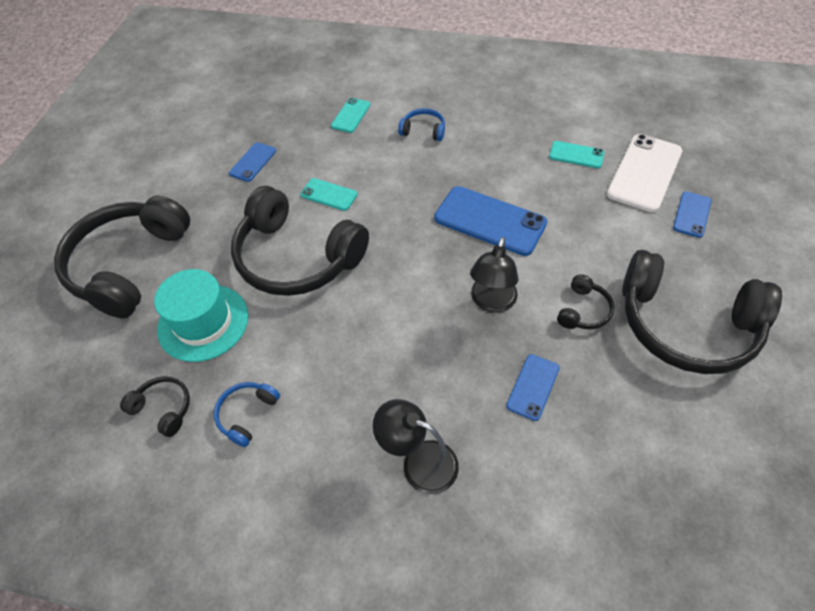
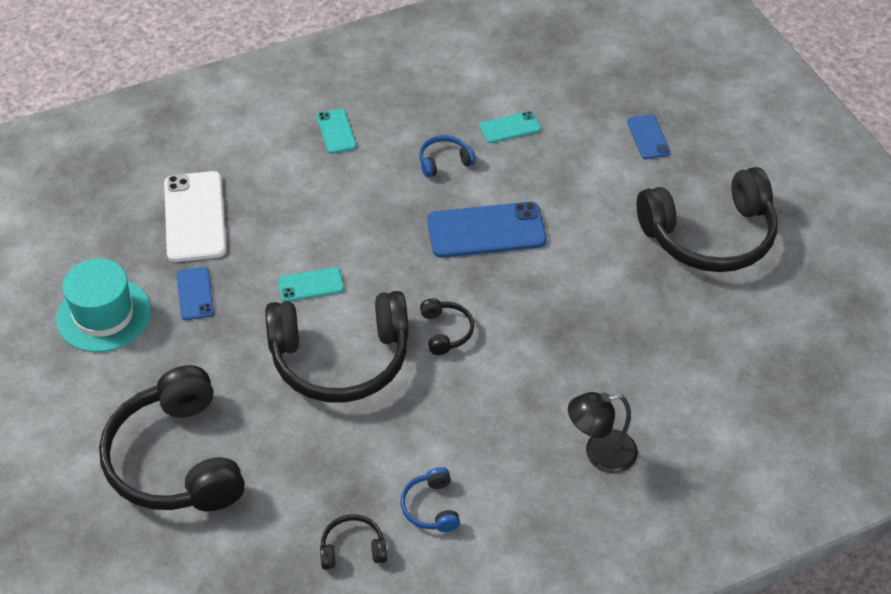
camera: 40 degrees left, 5 degrees down
turquoise hat [154,269,248,362] -> turquoise hat moved to [56,259,151,352]
turquoise phone [331,98,370,133] -> turquoise phone moved to [317,109,356,154]
blue headphones [398,108,445,141] -> blue headphones moved to [419,135,476,178]
black lamp [470,237,518,313] -> none
blue phone [506,354,560,421] -> none
black headphones [557,274,614,329] -> black headphones moved to [420,298,474,355]
white phone [607,134,682,212] -> white phone moved to [164,171,226,262]

